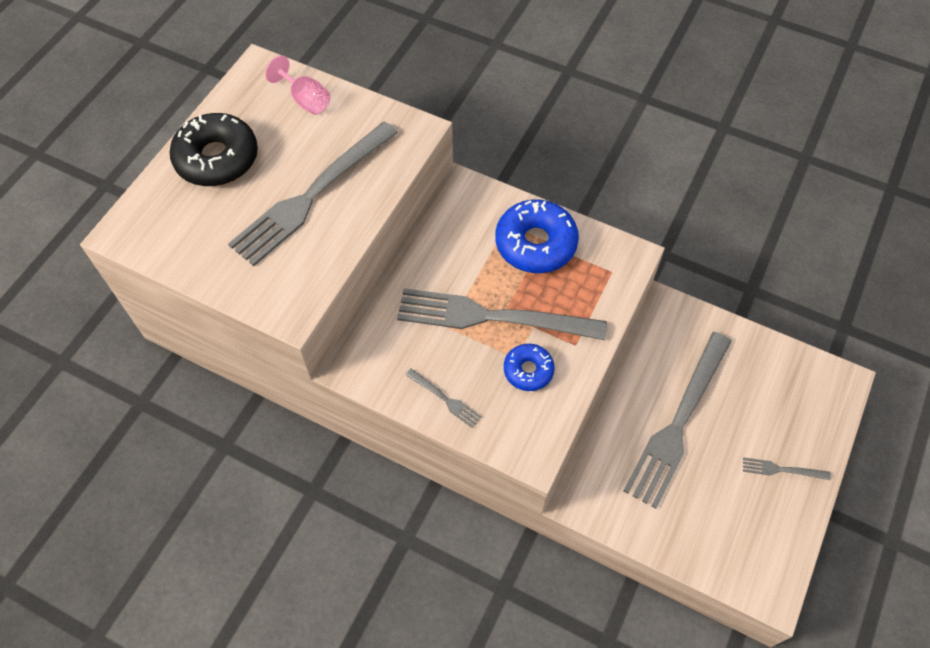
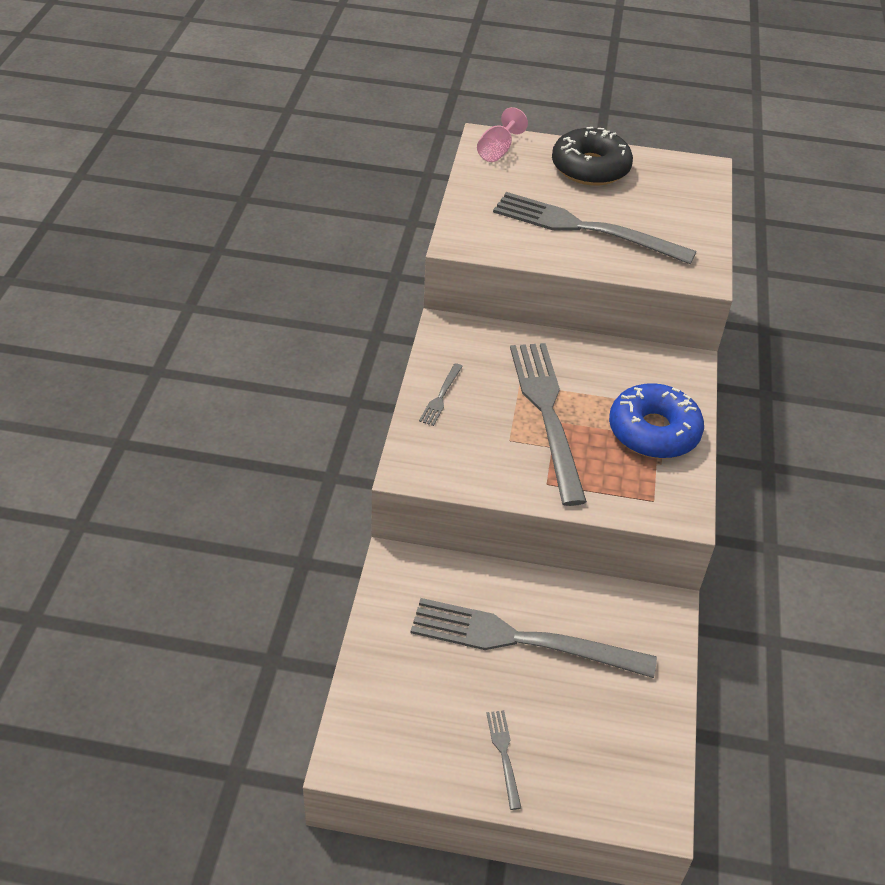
camera: 70 degrees right, 15 degrees down
pink goblet [265,55,330,115] -> pink goblet moved to [477,107,528,162]
blue donut [504,344,555,391] -> none

